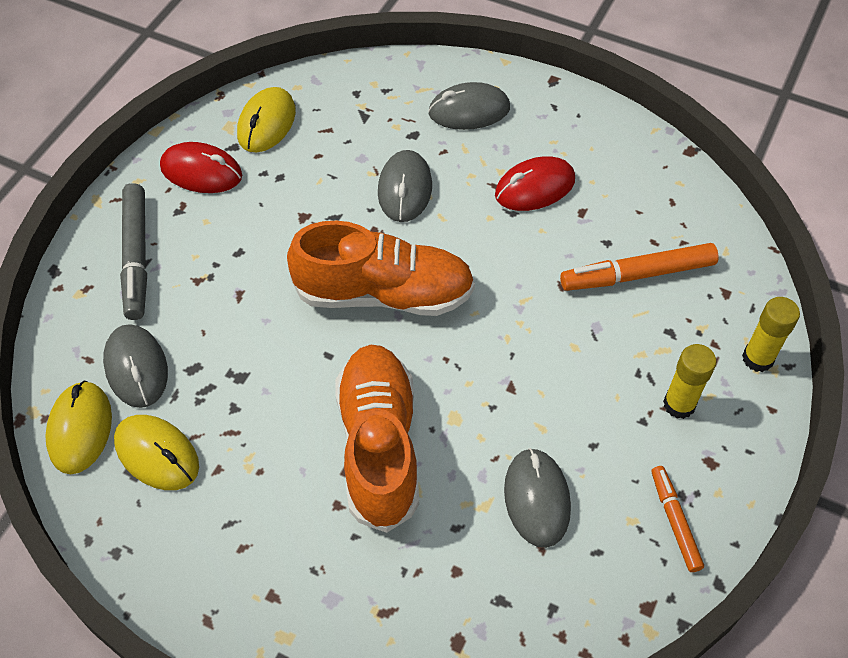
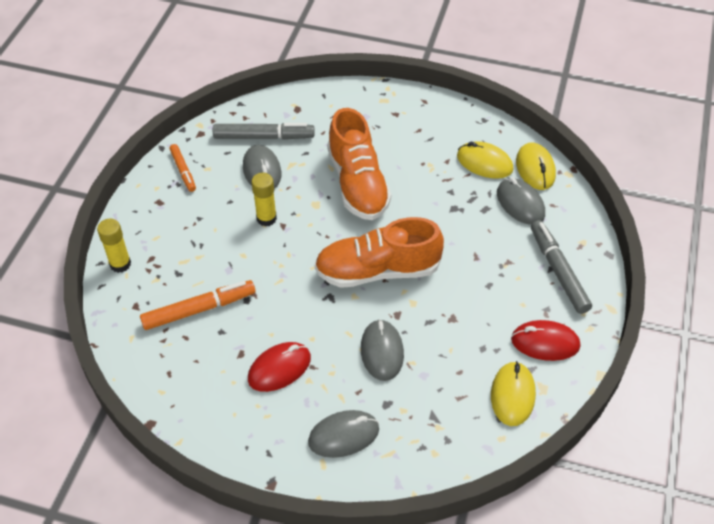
camera: 170 degrees right, 5 degrees down
yellow glue stick [663,344,717,419] -> yellow glue stick moved to [251,173,277,227]
none -> grey marker [213,123,315,140]

